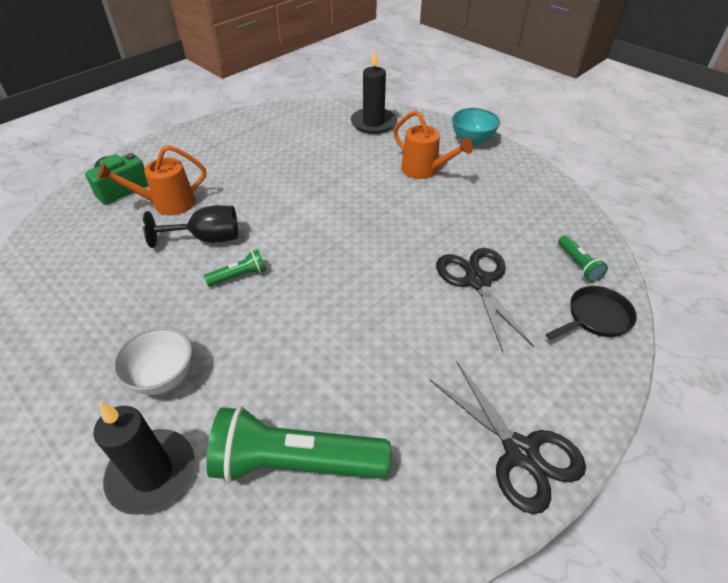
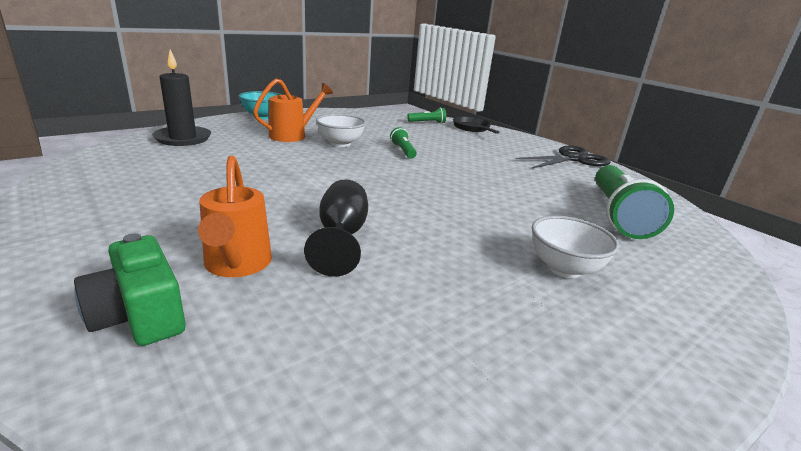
camera: 85 degrees left, 20 degrees down
black candle [94,402,195,515] -> none
green flashlight [204,249,266,286] -> green flashlight moved to [390,127,417,159]
black scissors [436,248,534,352] -> none
none -> white bowl [316,114,366,147]

